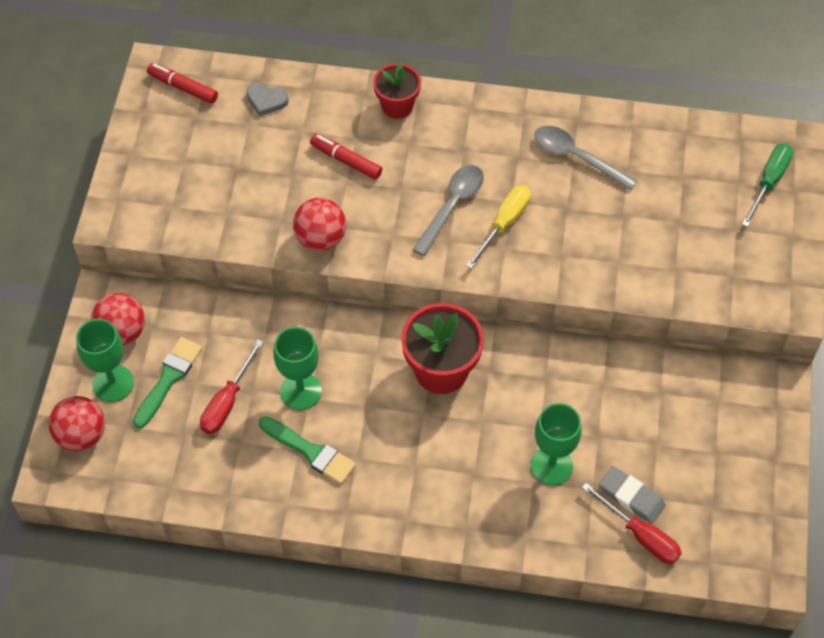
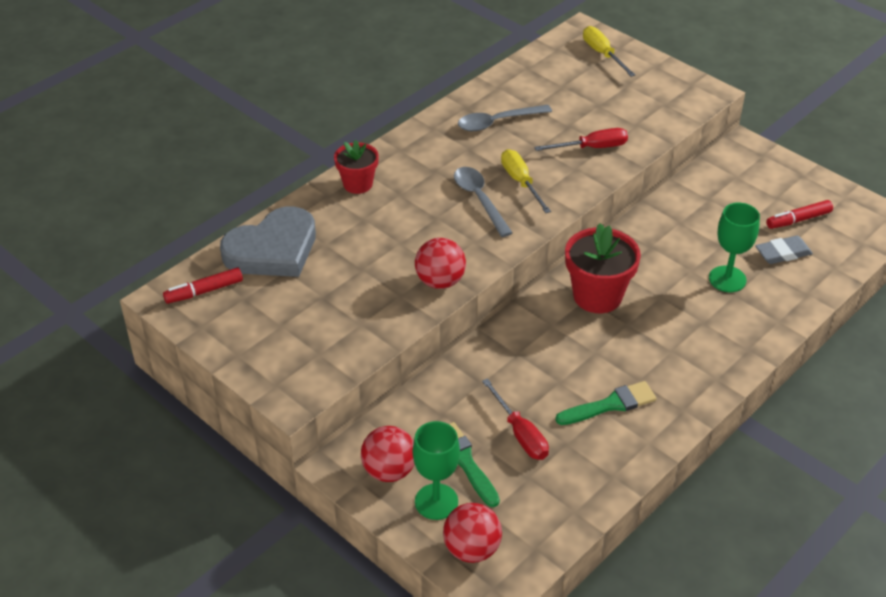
camera: 55 degrees left, 15 degrees down
grey heart [247,82,289,116] -> grey heart [220,206,316,277], size x2.38
green goblet [273,327,322,410] -> none
red marker [310,134,382,180] -> red marker moved to [766,200,833,229]
red screwdriver [582,483,682,564] -> red screwdriver moved to [534,128,628,151]
green screwdriver [742,143,793,227] -> yellow screwdriver [583,26,635,77]

